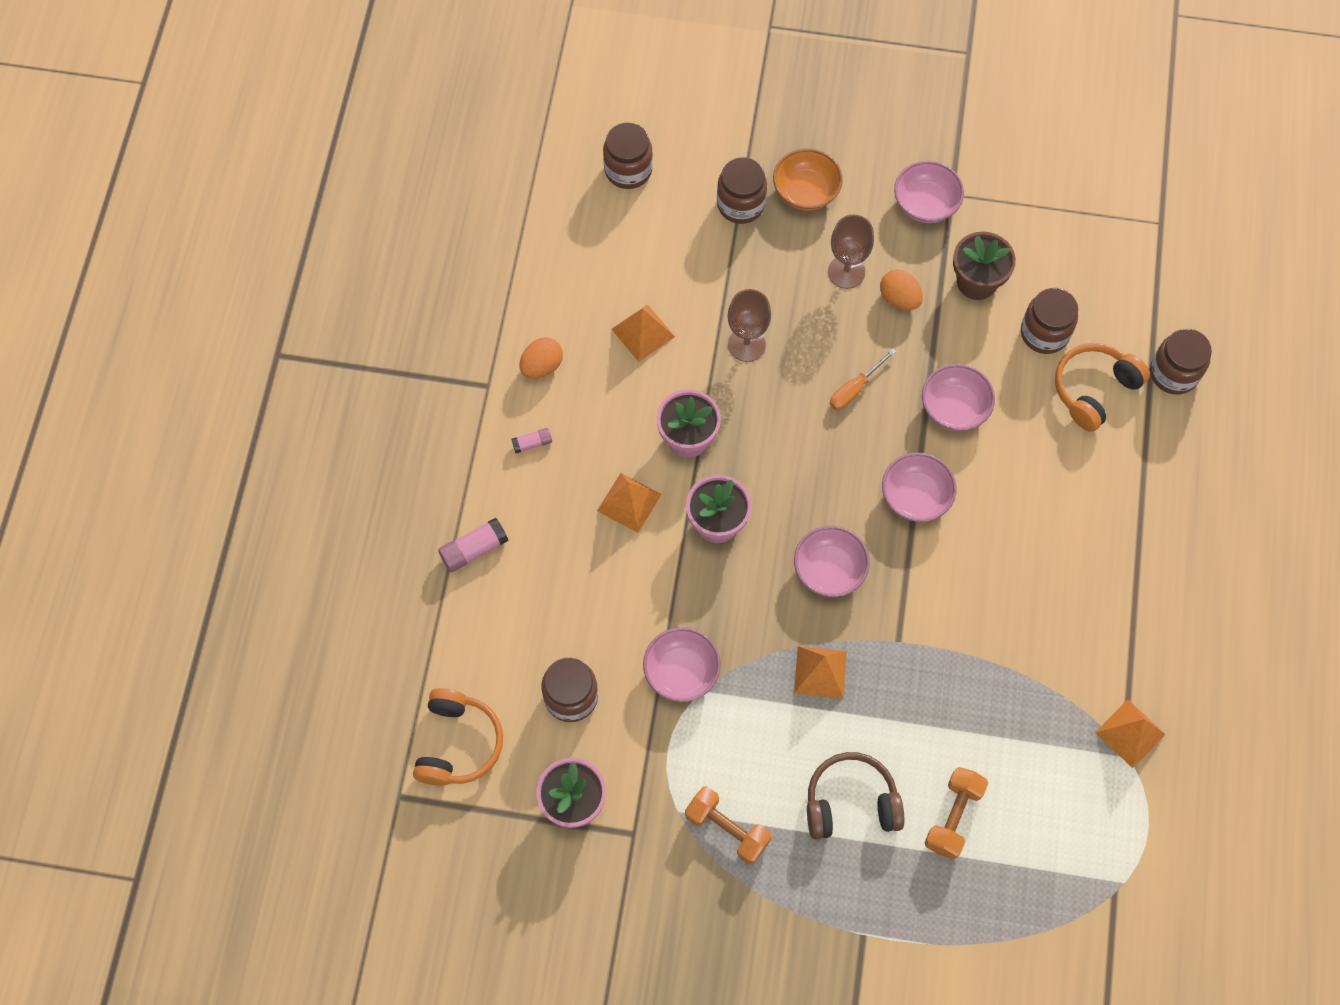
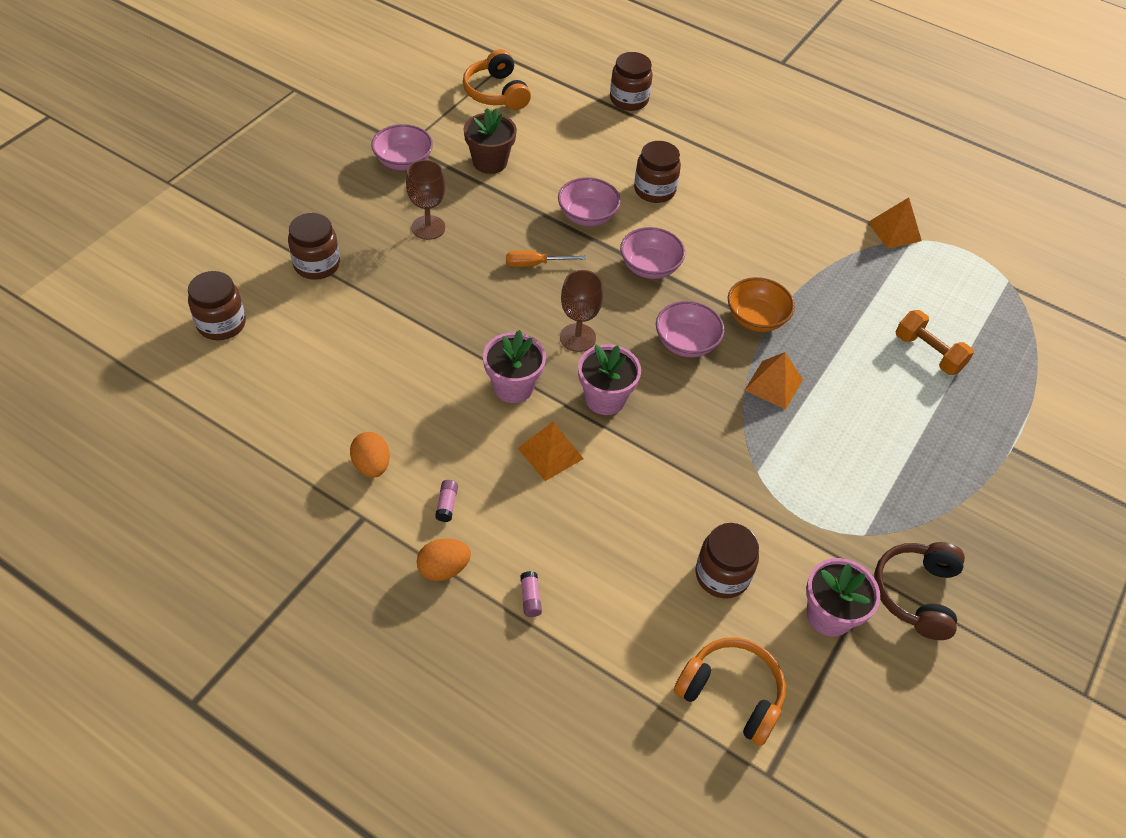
camera: 70 degrees left, 15 degrees down
pink glue stick [438,518,509,572] -> pink glue stick [520,571,542,617], size x0.59
orange pyramid [611,304,675,362] -> none
pink bowl [643,627,721,702] -> none
orange dumbbell [685,786,772,865] -> none
brown goblet [728,289,771,362] -> brown goblet moved to [560,270,603,352]
orange bowl [773,148,843,211] -> orange bowl moved to [728,277,795,332]
brown headphones [807,752,904,840] -> brown headphones moved to [874,542,965,640]
orange screwdriver [830,348,897,410] -> orange screwdriver turned 105 degrees clockwise [506,251,586,267]
orange egg [880,269,923,310] -> orange egg moved to [417,538,471,581]
brown jar [1021,288,1078,354] -> brown jar moved to [634,141,681,203]
orange headphones [1055,343,1150,432] -> orange headphones moved to [463,49,531,110]

